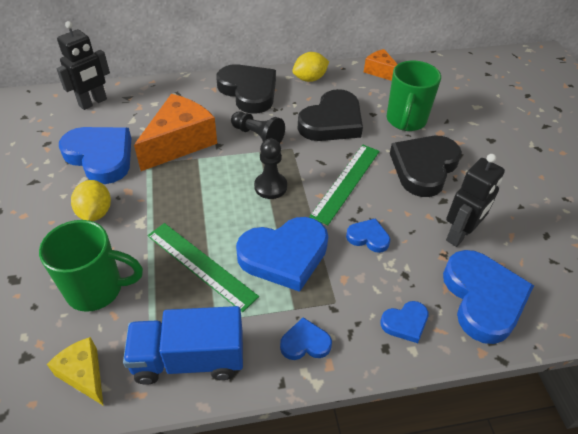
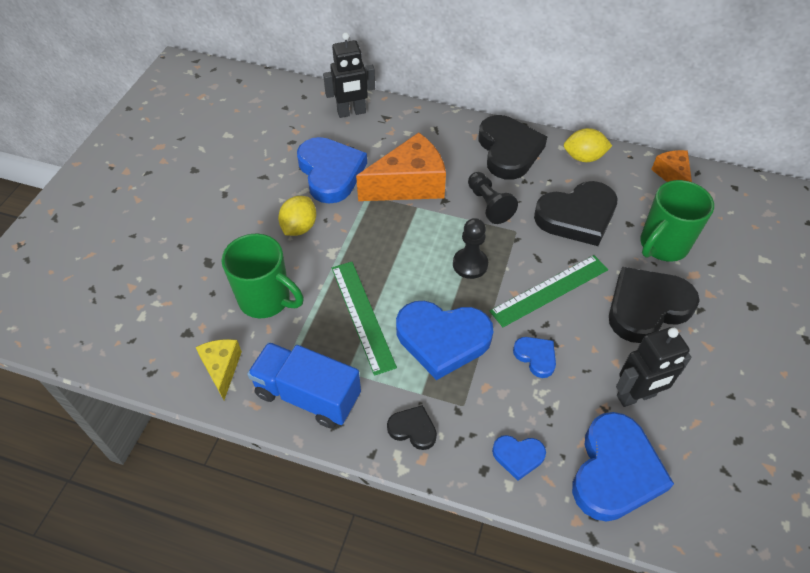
camera: 30 degrees right, 5 degrees up
blue heart [280,317,332,360] -> black heart [387,405,437,450]

